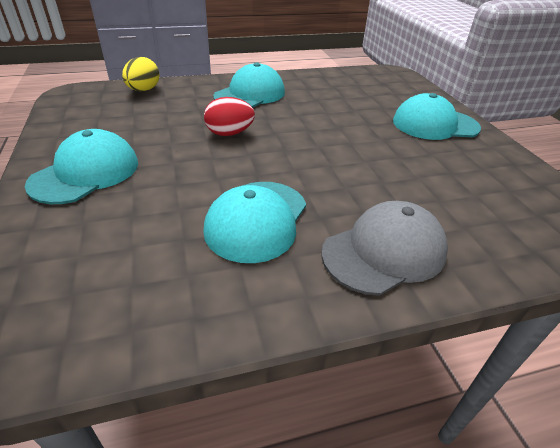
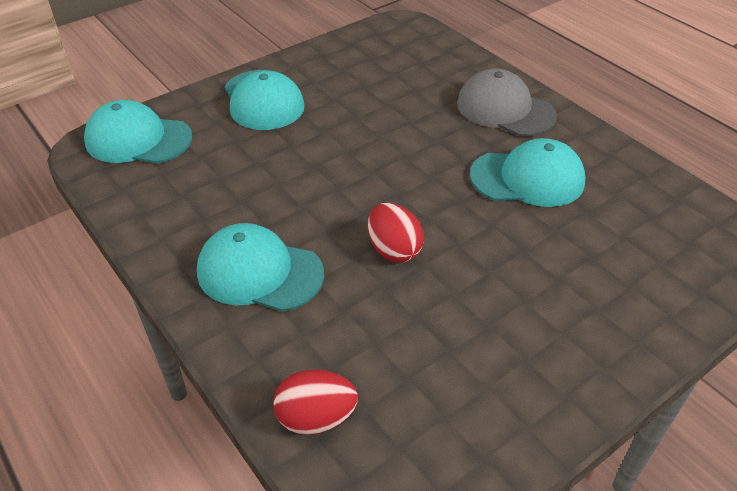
camera: 110 degrees left, 5 degrees up
turquoise cap [25,129,138,204] -> turquoise cap moved to [84,100,192,164]
yellow egg [122,57,159,91] -> red egg [274,370,358,435]

